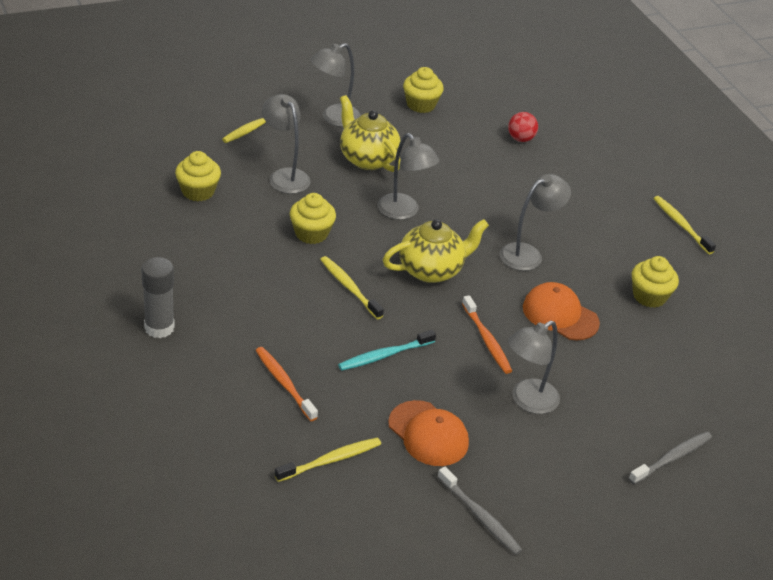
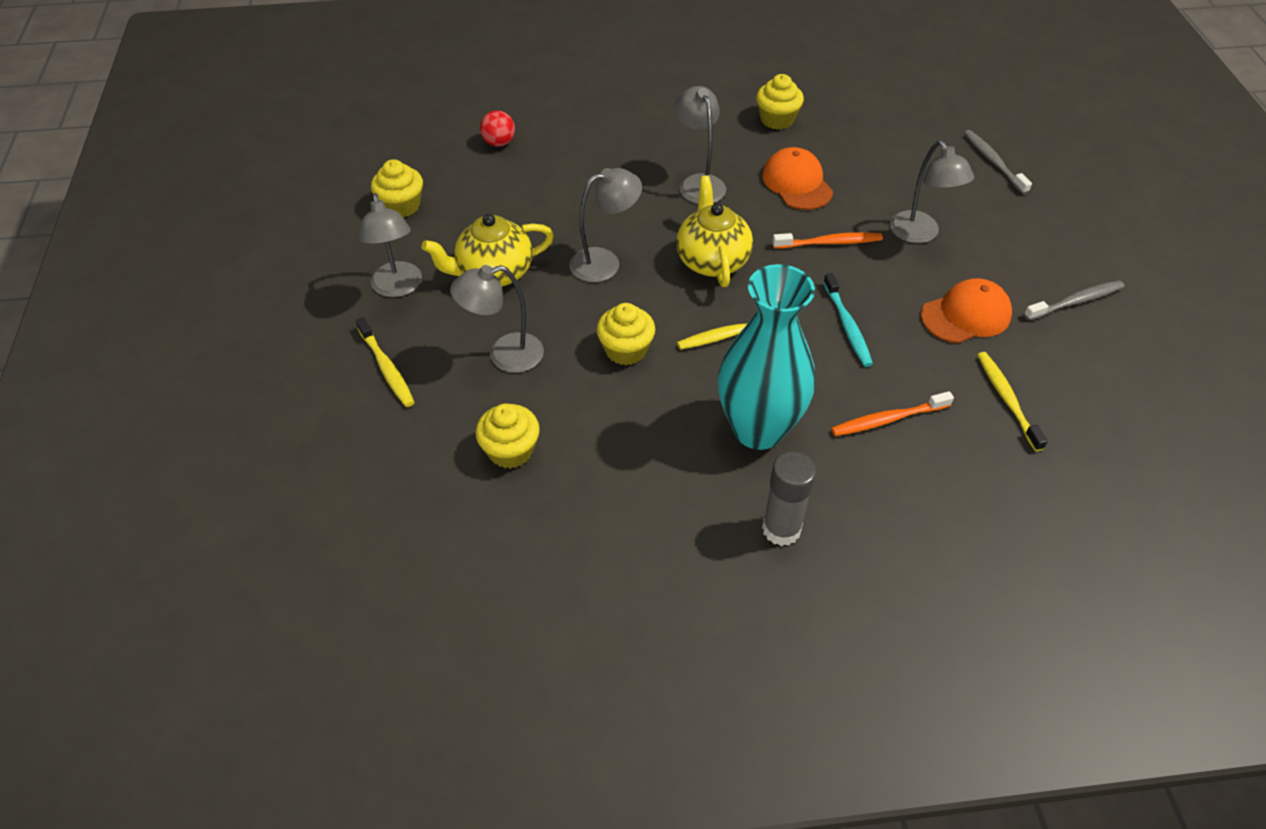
camera: 70 degrees left, 10 degrees up
orange cap [523,282,600,340] -> orange cap turned 105 degrees clockwise [762,147,833,210]
yellow toothbrush [653,196,716,254] -> none
none -> turquoise vase [718,264,815,450]

